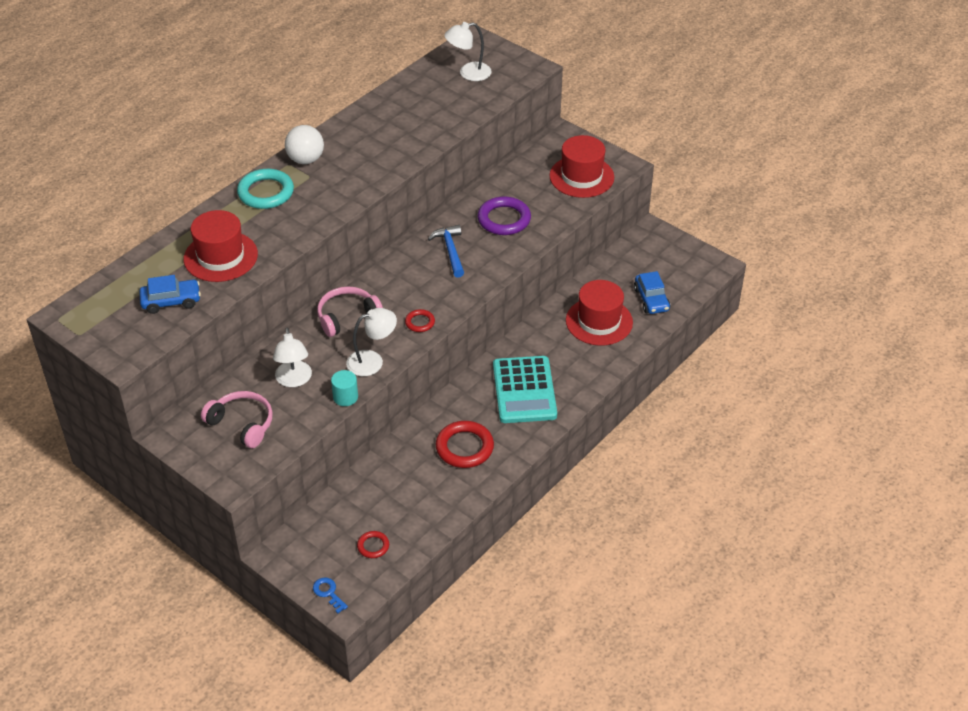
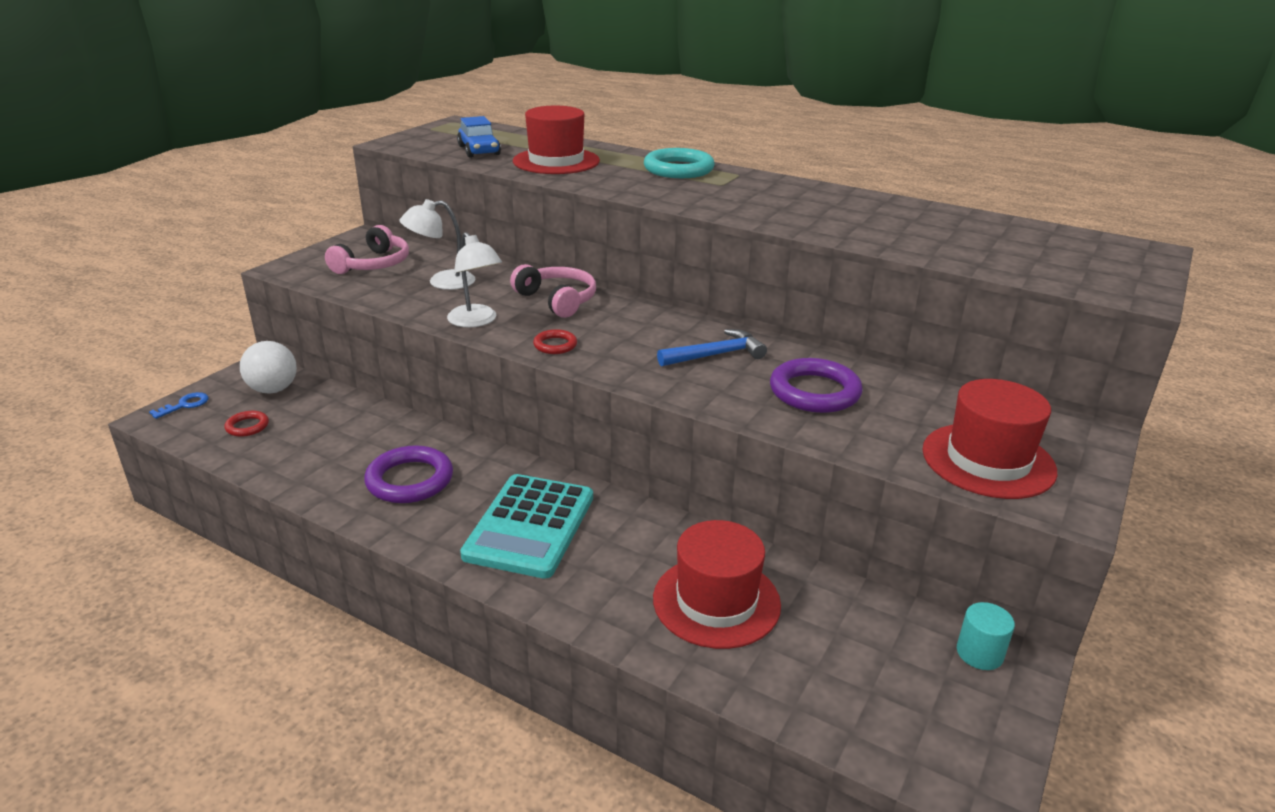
camera: 80 degrees right, 15 degrees down
white ball [285,125,324,164] -> white ball moved to [240,341,297,393]
turquoise cylinder [331,370,358,406] -> turquoise cylinder moved to [957,602,1015,670]
red ring [435,421,494,468] -> purple ring [364,445,453,503]
white lamp [444,22,492,81] -> none
turquoise calculator [493,356,557,423] -> turquoise calculator turned 60 degrees counterclockwise [460,474,593,579]
blue car [634,271,670,314] -> none

